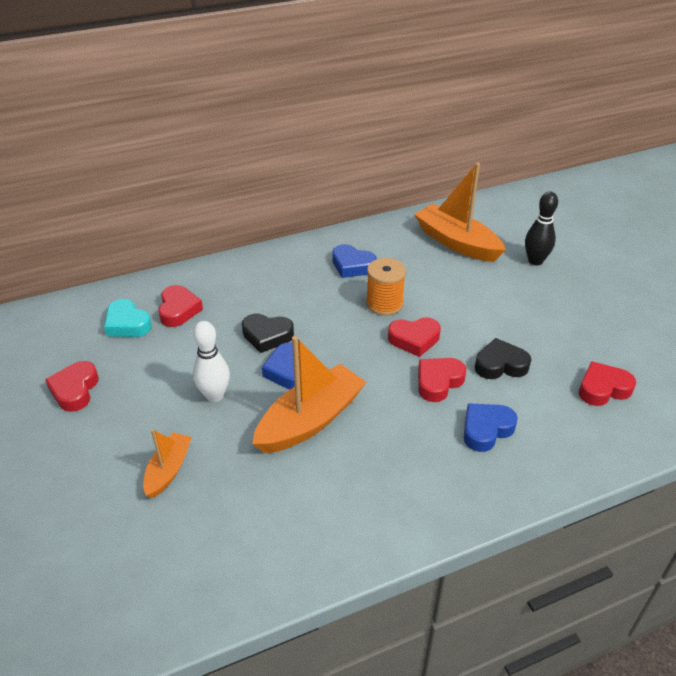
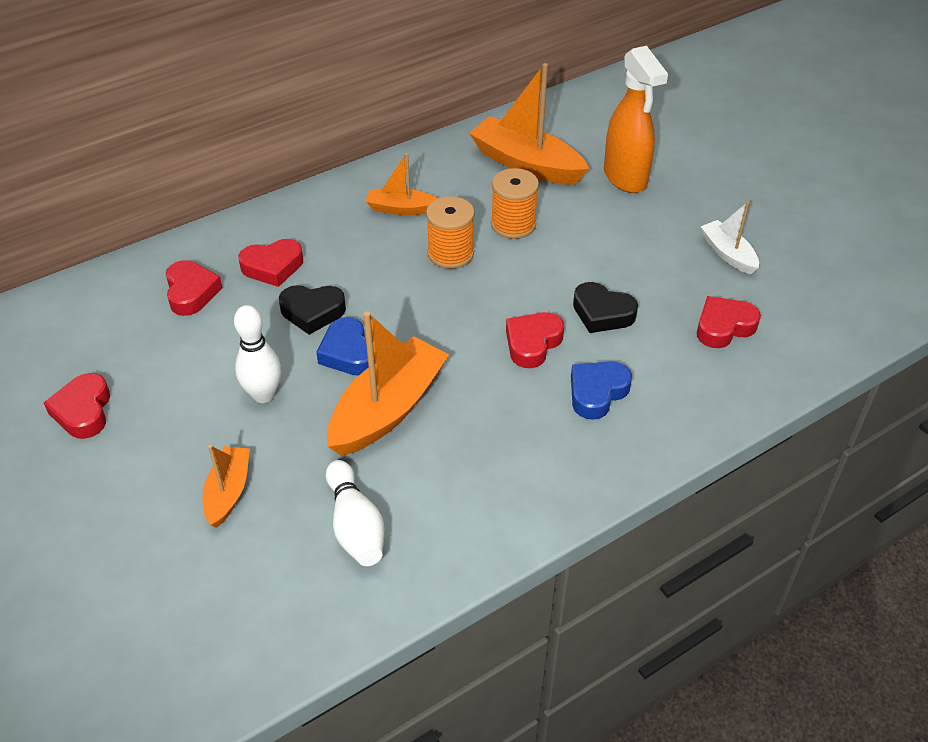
camera: 10 degrees left, 5 degrees up
turquoise heart [104,299,152,337] -> none
blue heart [332,244,377,278] -> orange boat [366,153,438,215]
red heart [388,317,441,357] -> red heart moved to [238,239,303,287]
black heart [475,338,531,379] -> black heart turned 135 degrees counterclockwise [573,282,638,333]
black bowling pin [525,192,558,266] -> orange spray bottle [604,46,668,193]
none -> white bowling pin [326,460,385,566]
none -> orange spool [491,168,539,239]
none -> white boat [701,202,759,275]

